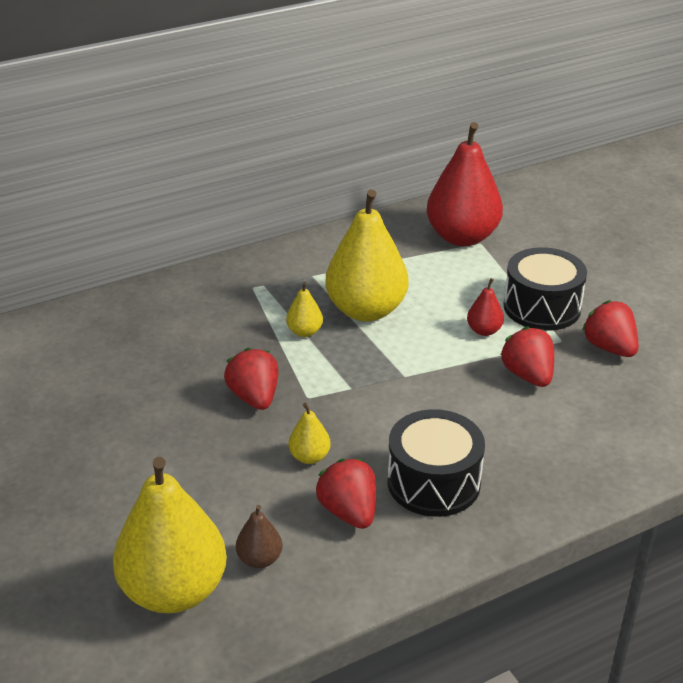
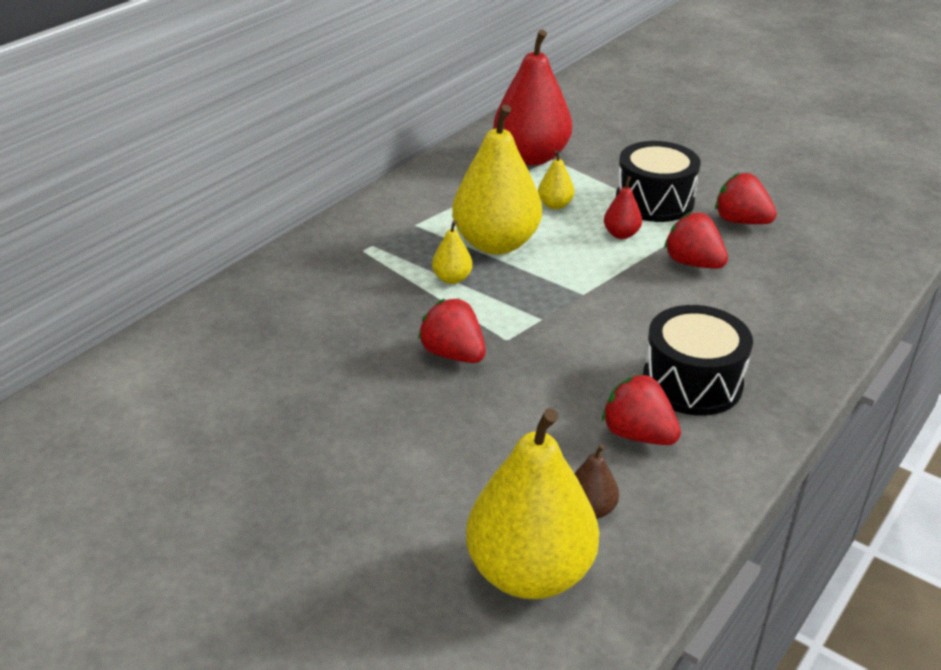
camera: 25 degrees left, 0 degrees up
yellow pear [288,403,331,464] -> yellow pear moved to [538,150,574,209]

